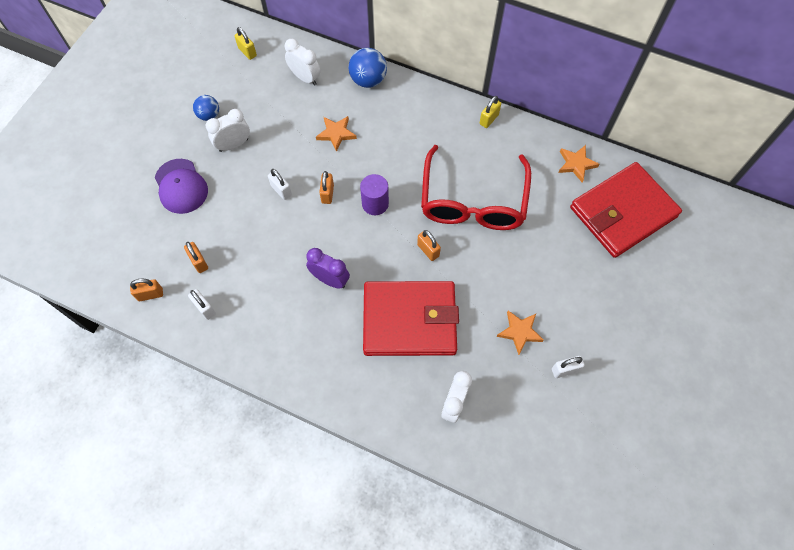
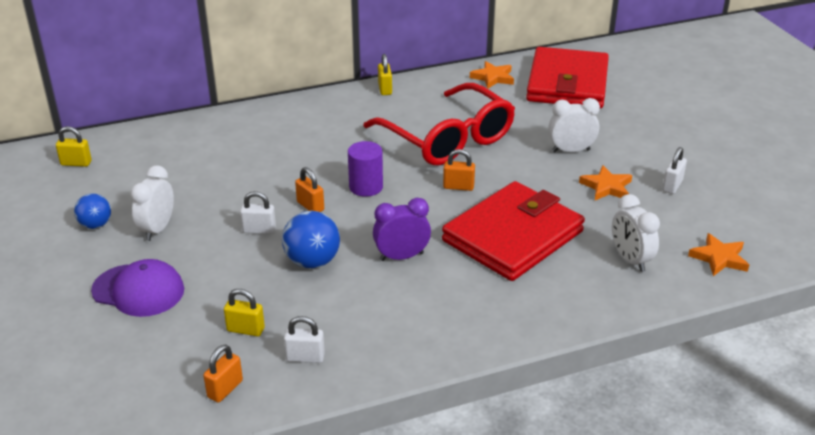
camera: 45 degrees left, 30 degrees down
orange padlock [184,242,208,273] -> yellow padlock [224,289,265,336]
white clock [285,39,320,86] -> white clock moved to [548,98,600,152]
orange star [316,116,357,152] -> orange star moved to [688,233,749,276]
blue ball [348,48,387,88] -> blue ball moved to [282,211,340,269]

